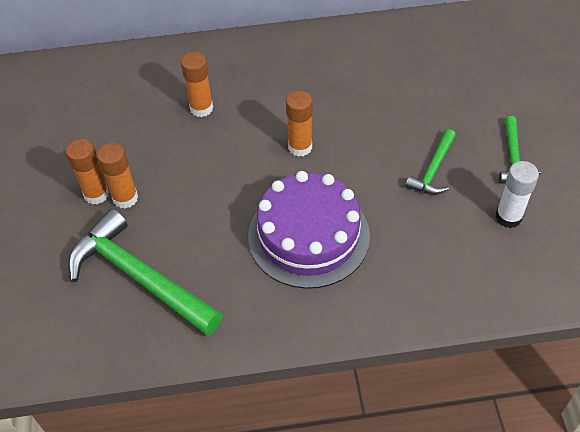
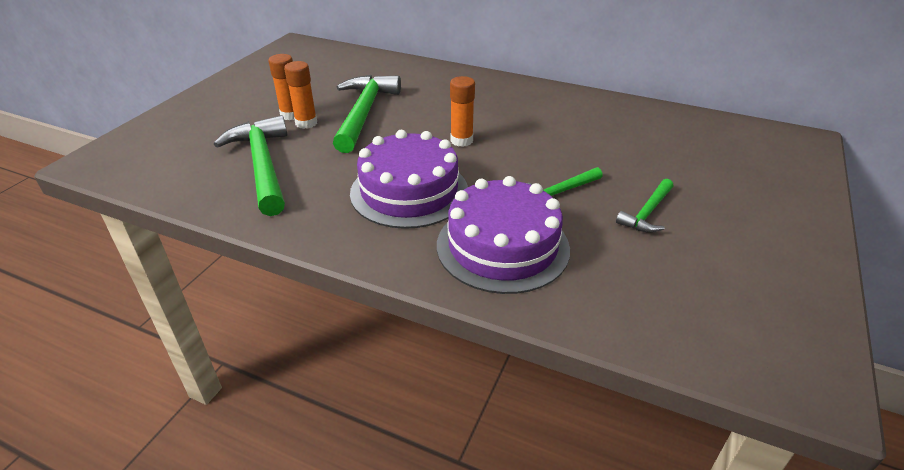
camera: 30 degrees right, 15 degrees down
orange glue stick [181,52,213,117] -> none
white glue stick [495,161,539,228] -> none
none -> green hammer [333,75,401,153]
none -> purple cake [437,176,570,294]

